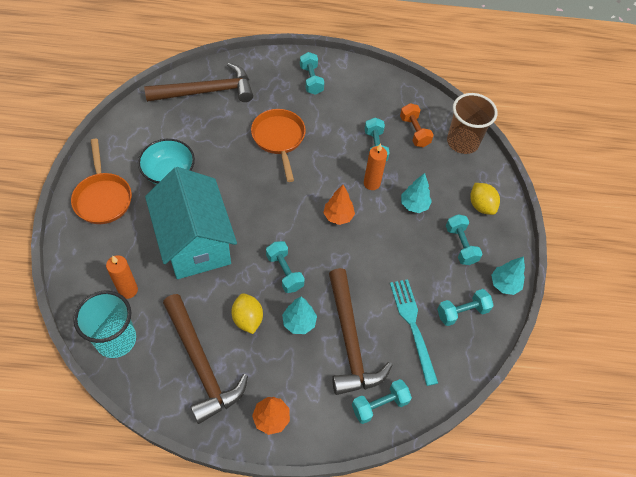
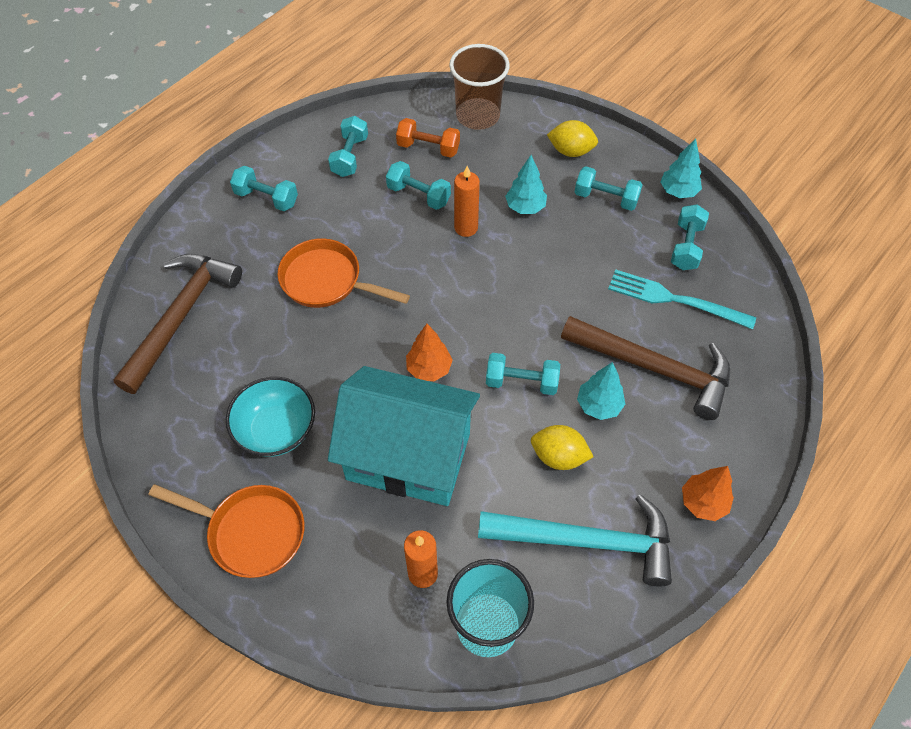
camera: 50 degrees left, 0 degrees up
brown hammer [163,294,248,424] -> turquoise hammer [478,494,672,586]
orange tree [323,185,355,225] -> orange tree moved to [406,324,453,381]
turquoise dumbbell [352,379,412,424] -> turquoise dumbbell moved to [328,116,368,177]

